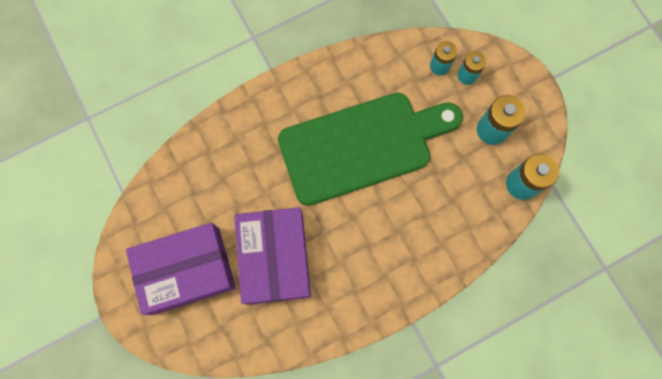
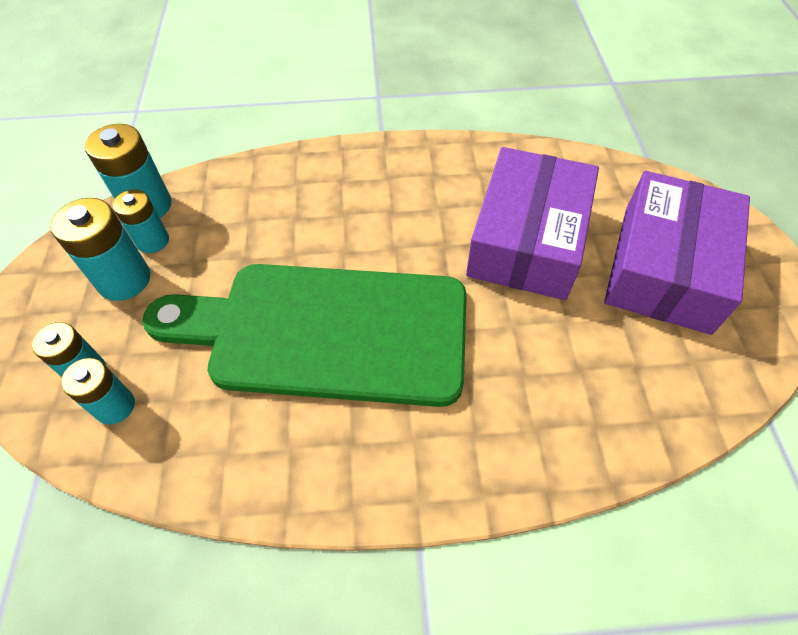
camera: 155 degrees left, 20 degrees down
purple box [126,223,236,315] -> purple box turned 75 degrees counterclockwise [604,171,750,335]
none -> turquoise battery [112,189,169,253]

